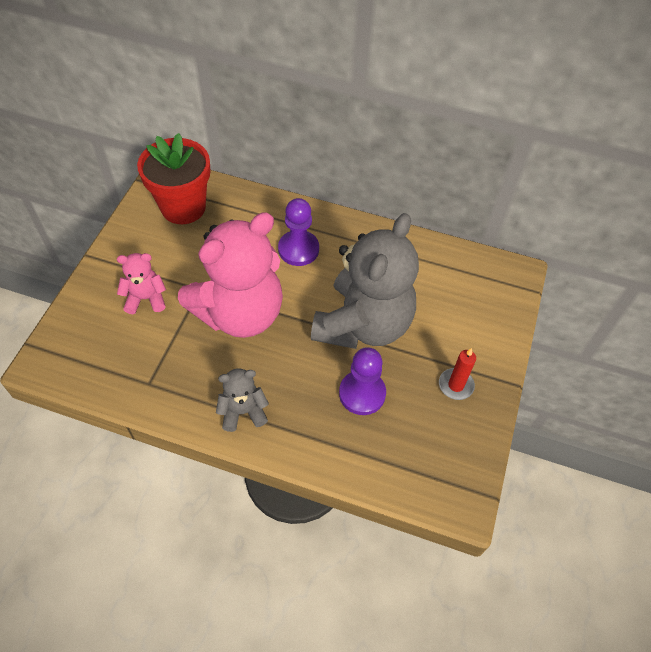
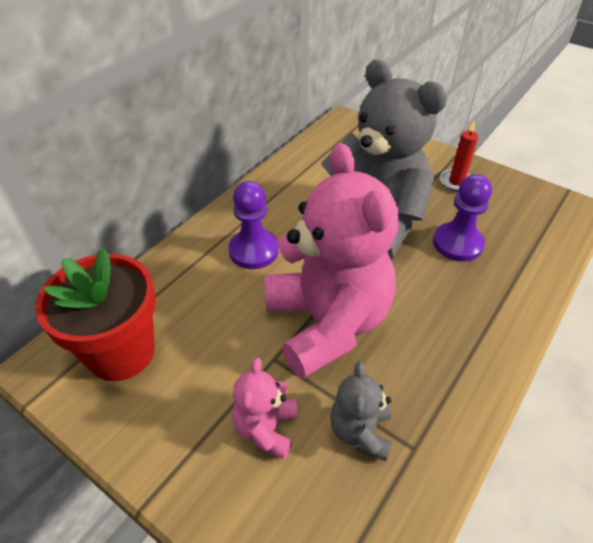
camera: 70 degrees left, 10 degrees down
grey teddy bear [216,368,269,432] -> grey teddy bear moved to [330,362,392,461]

